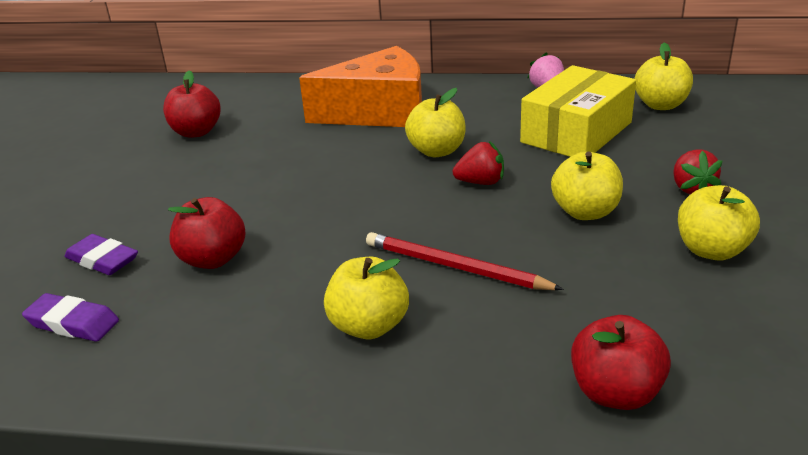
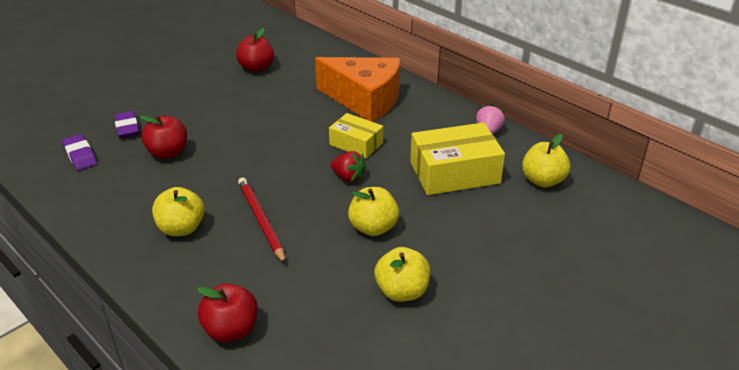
camera: 35 degrees right, 5 degrees up
yellow apple [405,88,466,157] -> yellow box [329,113,383,158]
red strawberry [673,149,723,194] -> none

